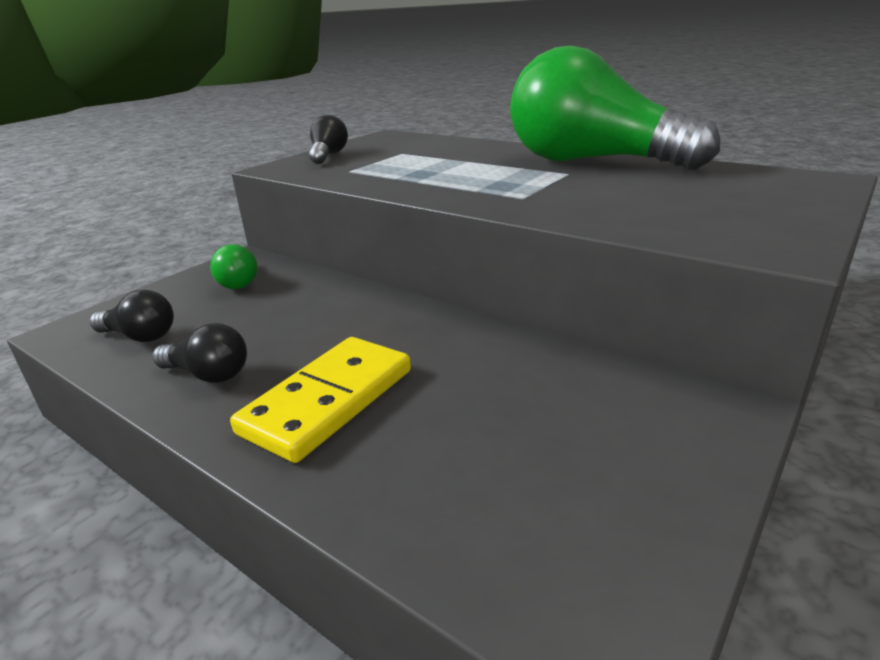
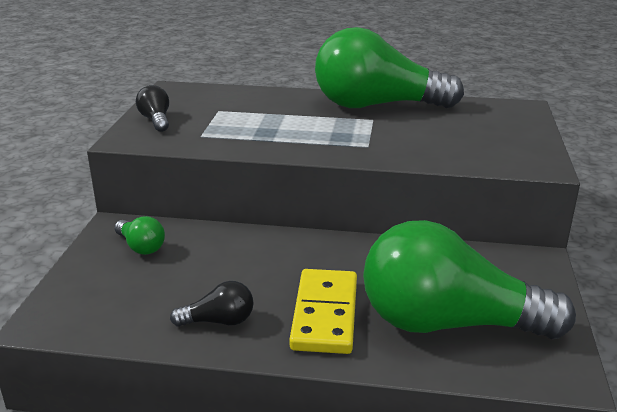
camera: 30 degrees left, 0 degrees up
black light bulb [90,290,174,342] -> none
none -> green light bulb [363,220,576,339]

